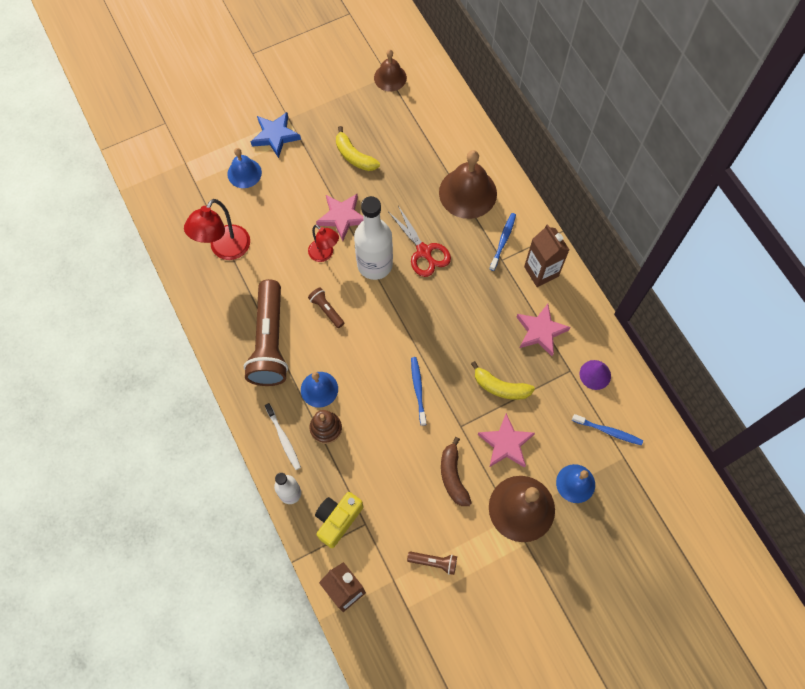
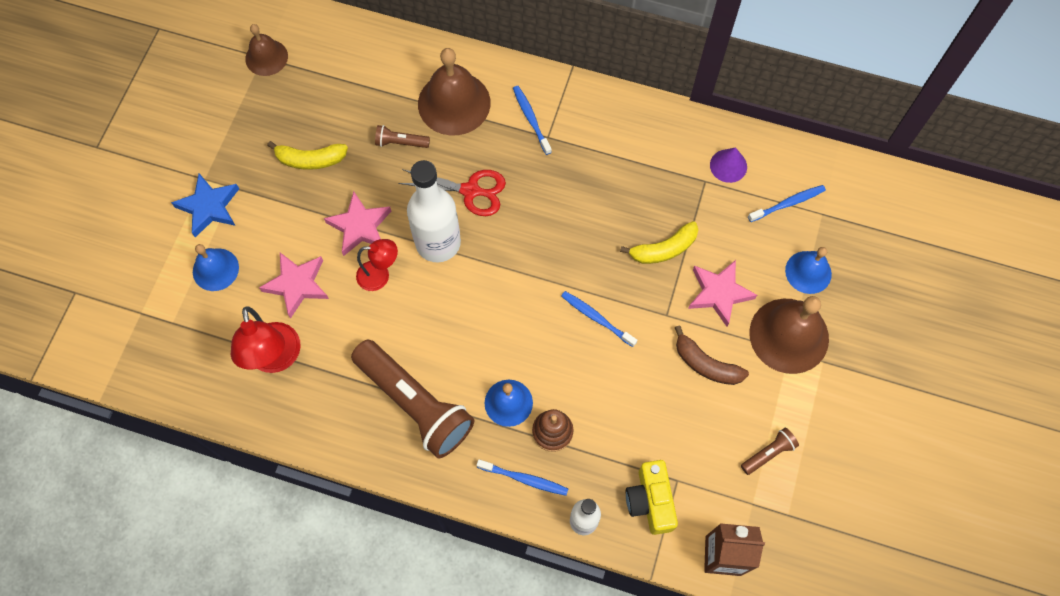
camera: 45 degrees left, 0 degrees up
white toothbrush [265,403,301,470] -> blue toothbrush [477,459,568,496]
brown flashlight [308,287,344,328] -> brown flashlight moved to [375,125,430,148]
pink star [517,304,570,356] -> pink star moved to [259,253,329,319]
brown carton [524,224,569,287] -> none

